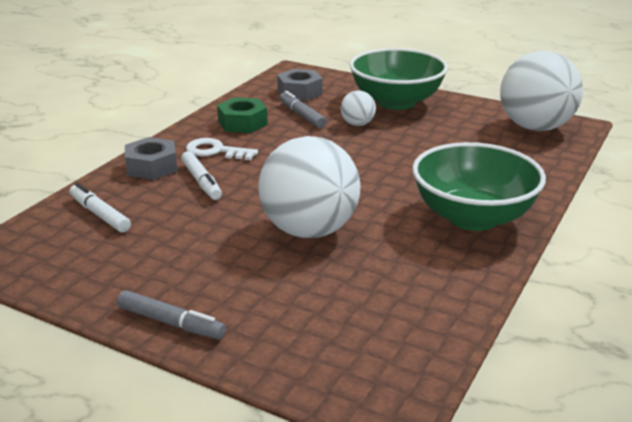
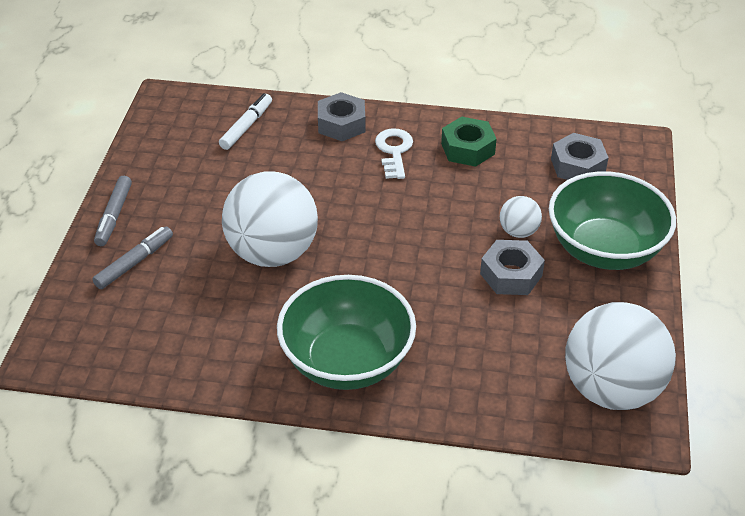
camera: 70 degrees right, 15 degrees up
white marker [181,151,222,200] -> none
grey marker [280,91,326,128] -> grey marker moved to [92,227,173,289]
none -> grey nut [480,240,545,295]

